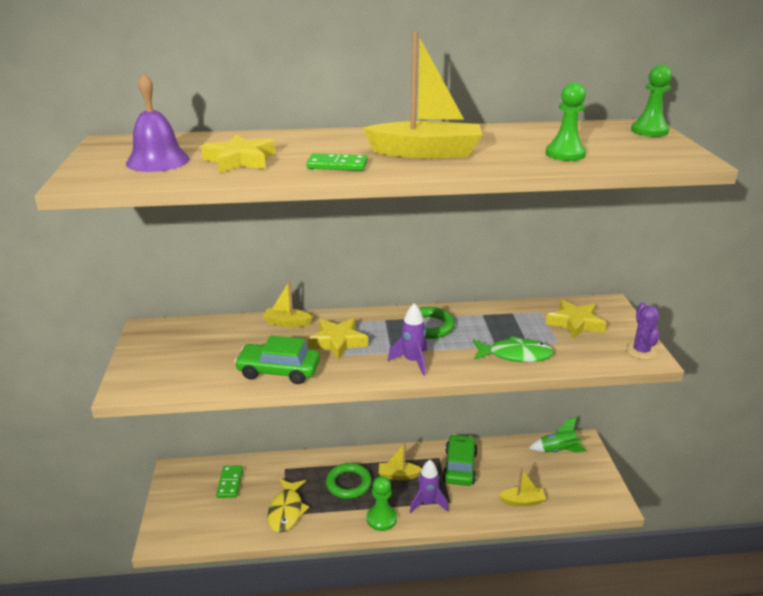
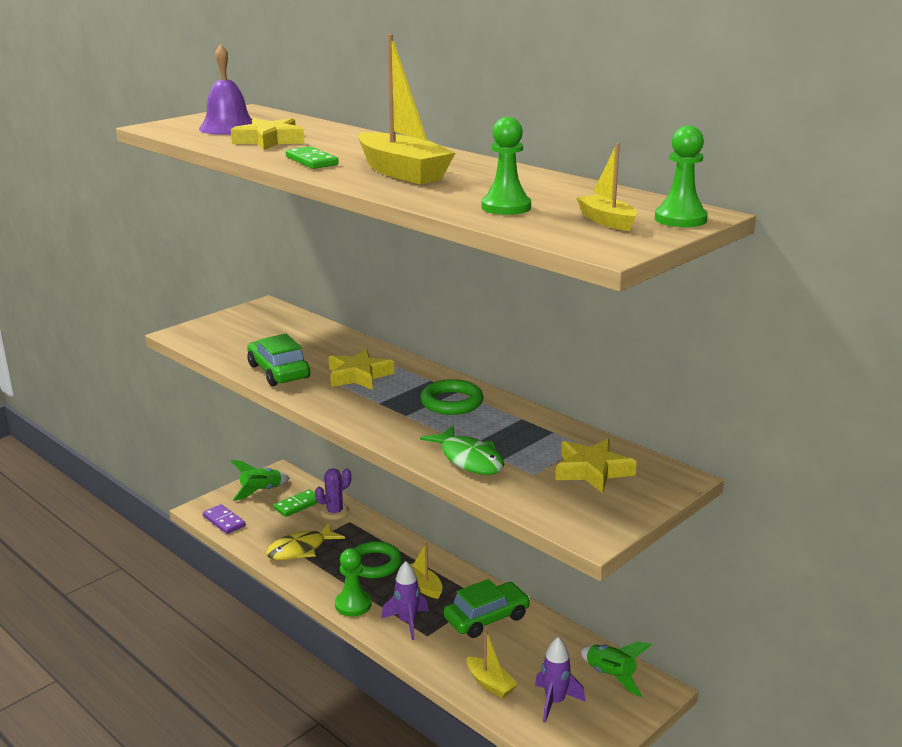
camera: 50 degrees right, 5 degrees down
yellow boat [263,281,313,327] -> yellow boat moved to [576,143,637,231]
purple rocket [388,303,427,376] -> purple rocket moved to [535,637,585,723]
purple cactus [625,303,660,360] -> purple cactus moved to [315,468,351,520]
none -> purple domino [203,504,246,534]
none -> green rocket [231,460,290,501]

